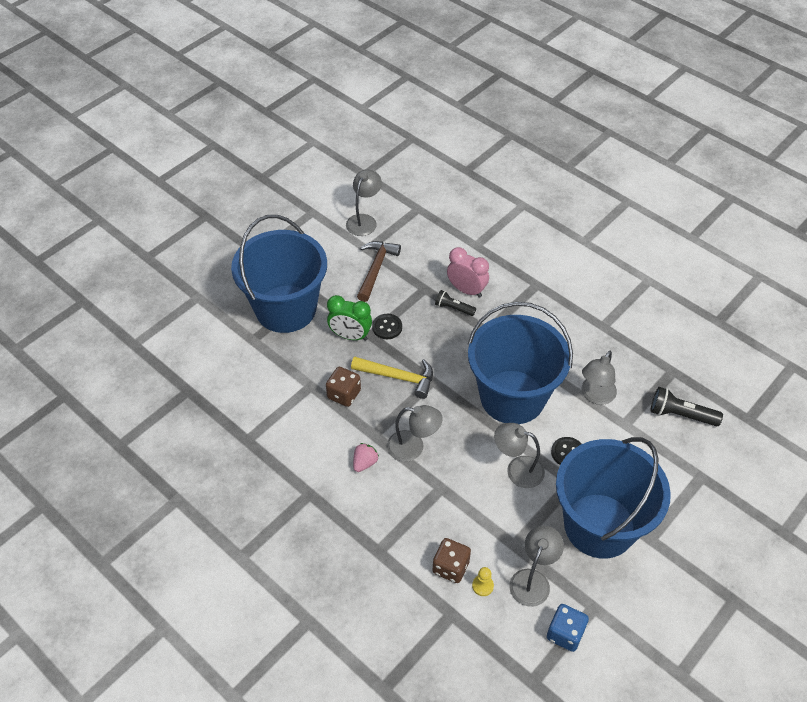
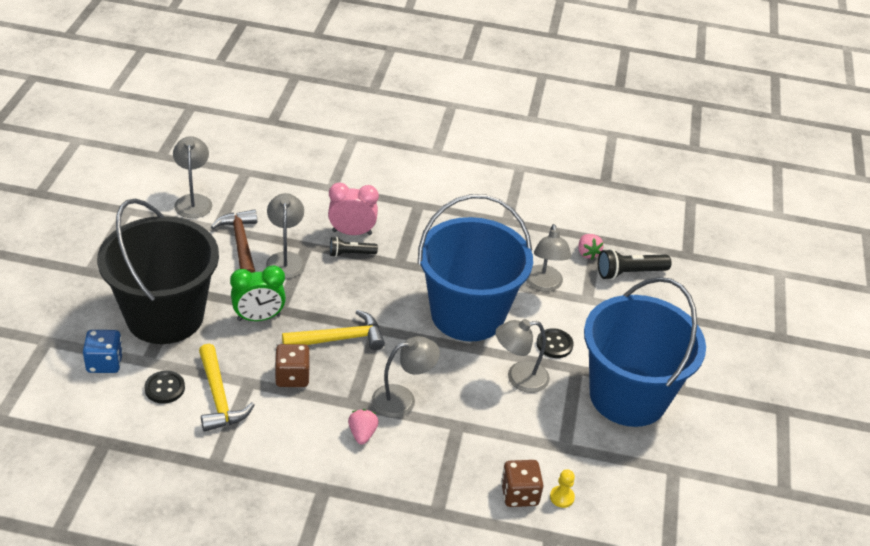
camera: 35 degrees left, 10 degrees down
blue bucket [231,215,327,333] -> black bucket [97,199,219,344]
black button [372,314,402,339] -> black button moved to [144,371,185,404]
grey lamp [510,526,564,607] -> grey lamp moved to [266,193,305,279]
blue dice [547,604,589,652] -> blue dice moved to [83,330,123,373]
none -> yellow hammer [199,344,255,432]
none -> pink strawberry [578,234,604,259]

